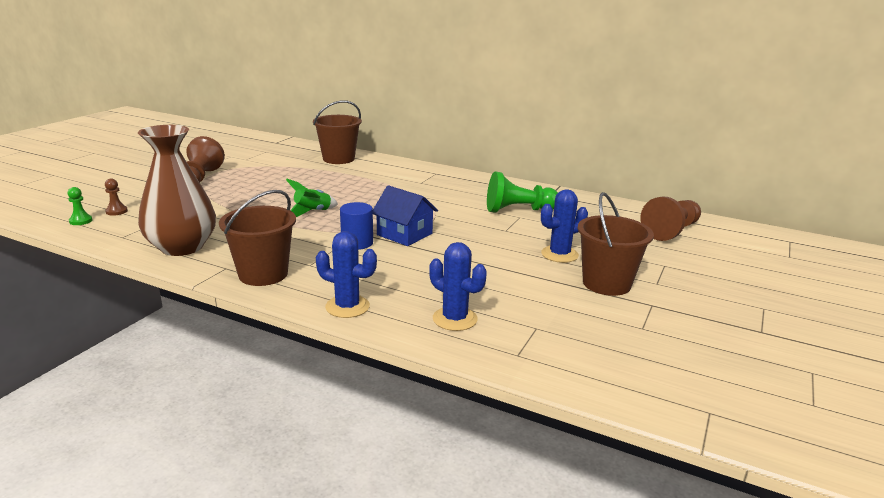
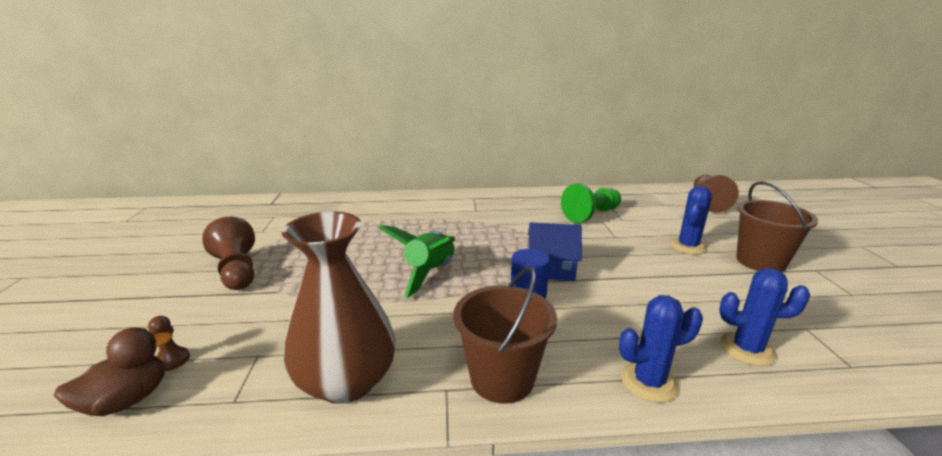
camera: 30 degrees left, 0 degrees up
green pawn [68,187,93,225] -> brown duck [54,327,173,416]
green rocket [286,179,338,217] -> green rocket [379,225,455,298], size x1.56
brown bucket [313,100,362,164] -> none

